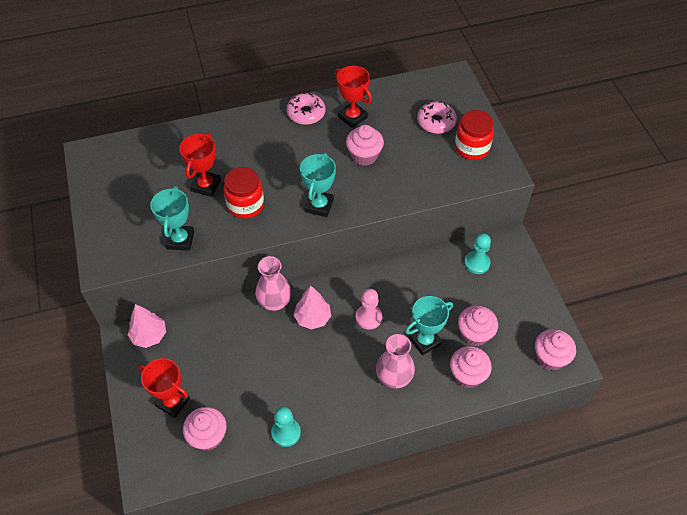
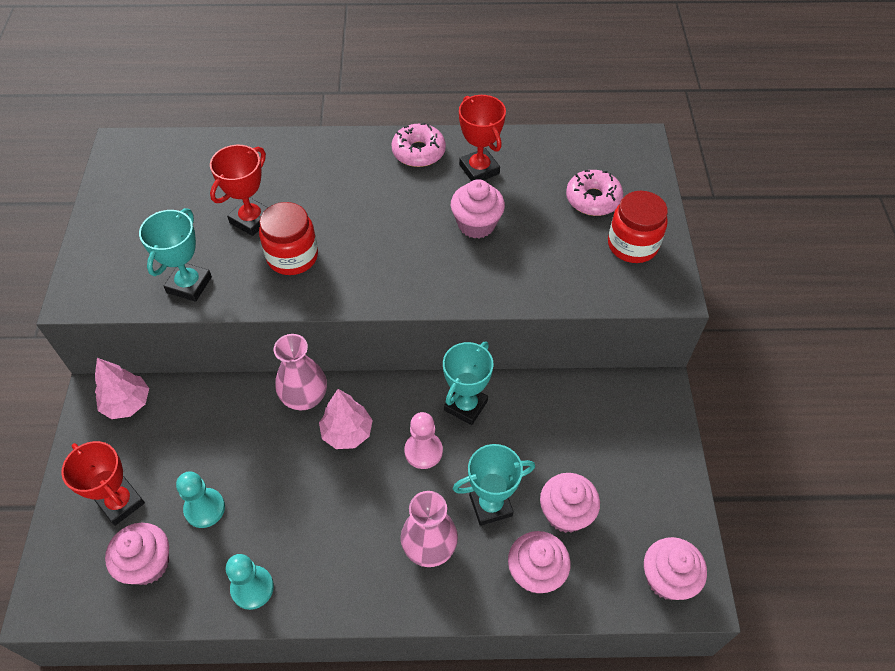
camera: 15 degrees right, 0 degrees up
turquoise trophy [300,153,336,217] -> turquoise trophy moved to [443,341,494,425]
turquoise pawn [464,233,491,274] -> turquoise pawn moved to [176,471,225,528]

